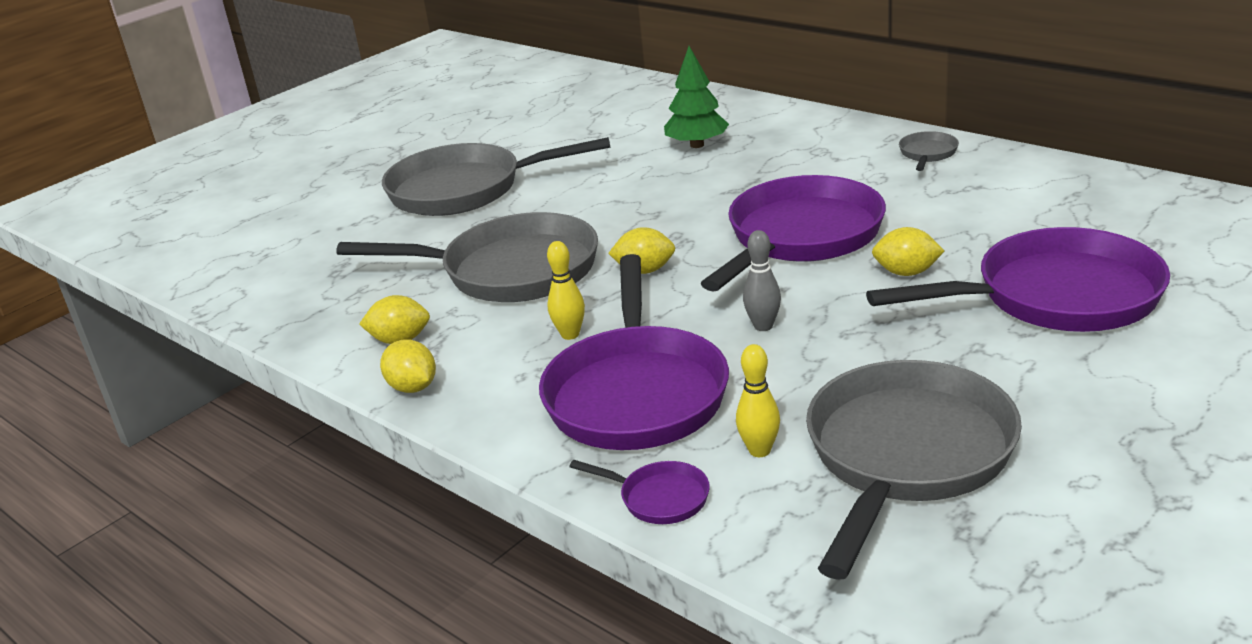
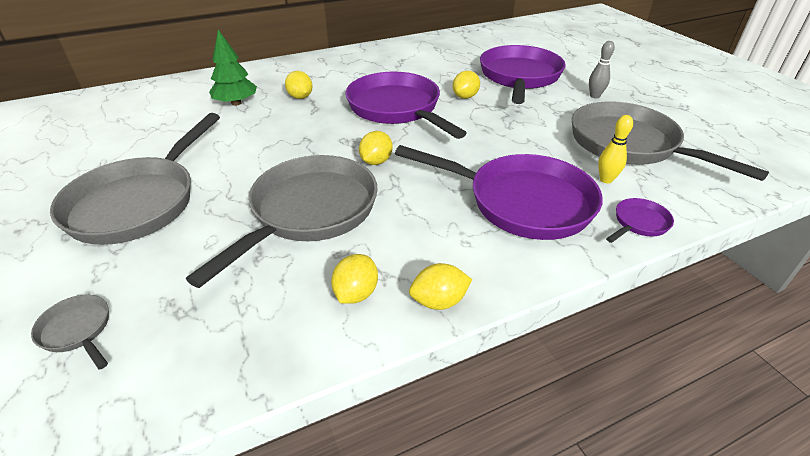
camera: 70 degrees left, 10 degrees up
yellow bowling pin [547,241,585,340] -> none
grey bowling pin [743,230,781,331] -> grey bowling pin moved to [589,41,615,98]
grey pan [899,131,959,171] -> grey pan moved to [31,295,109,370]
none -> yellow lemon [285,71,313,99]

